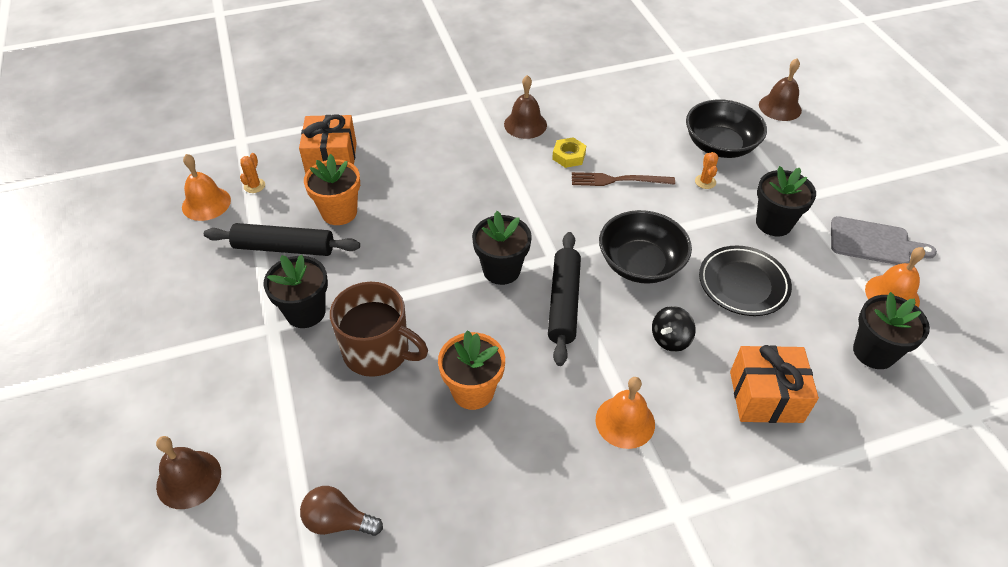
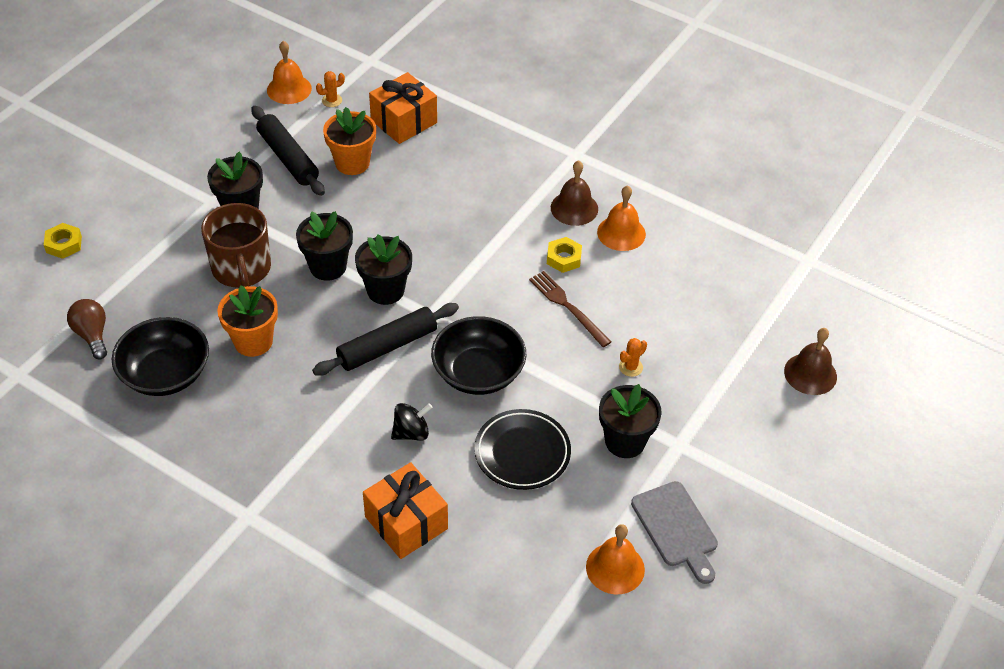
camera: 50 degrees right, 0 degrees up
brown bell [156,436,221,509] -> yellow nut [44,223,82,259]
orange bell [596,377,655,449] -> orange bell moved to [597,185,646,251]
black spinning top [652,306,696,352] -> black spinning top turned 150 degrees clockwise [391,403,433,441]
black bowl [686,99,767,158] -> black bowl moved to [112,317,209,396]
black flower pot [853,292,930,369] -> black flower pot moved to [296,211,353,281]

